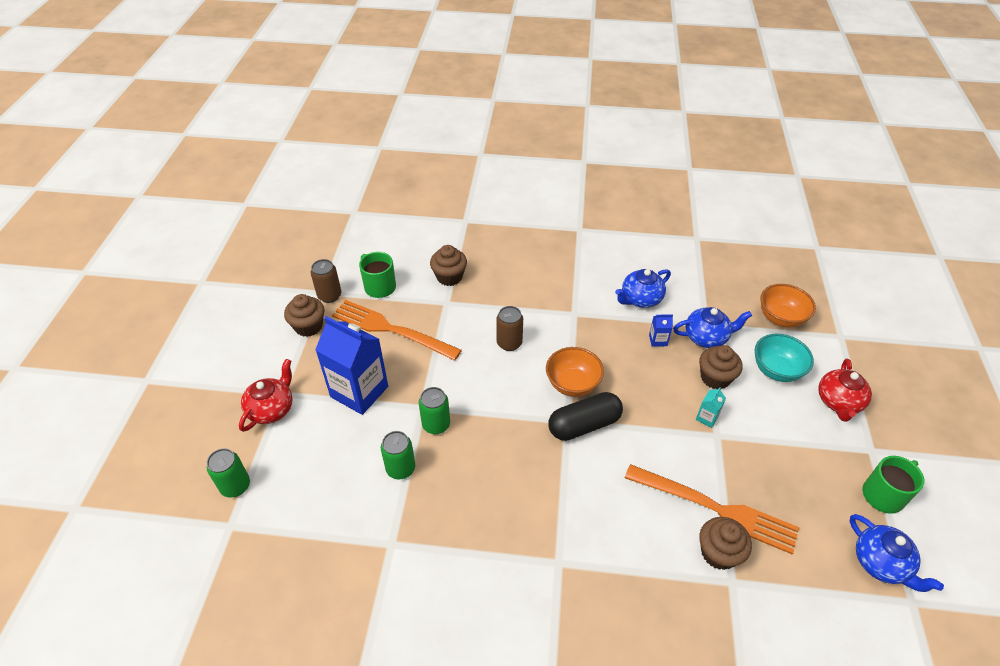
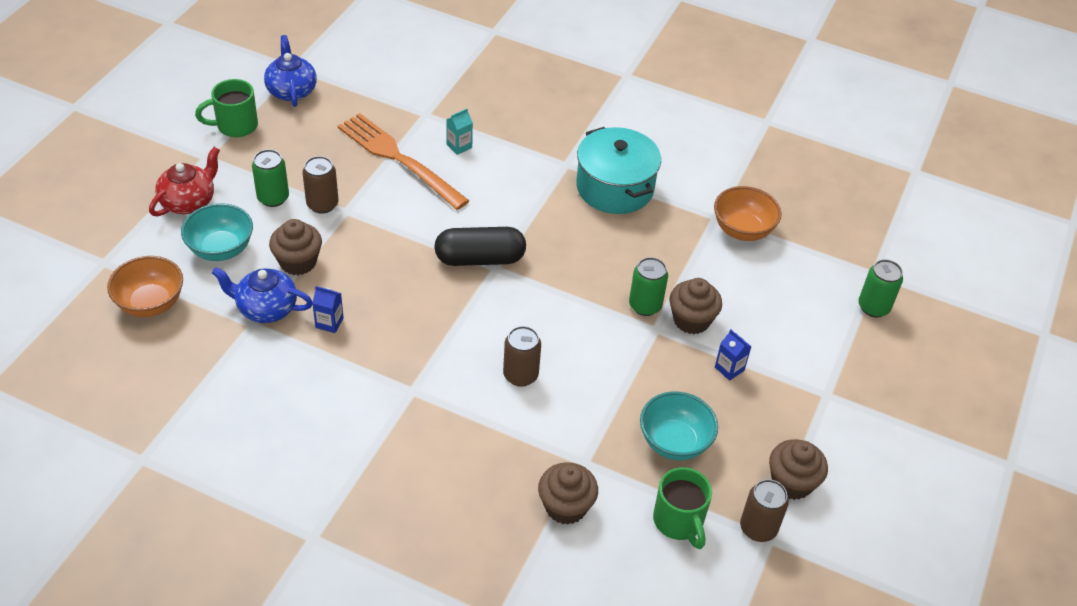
camera: 165 degrees left, 0 degrees up
red teapot [239,359,293,432] -> none
blue carton [315,316,388,415] -> blue carton [715,329,751,381], size x0.41
orange fork [332,300,462,361] -> turquoise bowl [640,392,718,460]
green can [381,431,415,479] -> green can moved to [252,149,289,207]
orange bowl [546,347,604,397] -> orange bowl moved to [714,186,782,241]
blue teapot [615,269,671,308] -> none
turquoise carton [696,388,726,428] -> turquoise carton moved to [446,108,473,155]
brown cupcake [699,517,752,570] -> brown cupcake moved to [670,278,722,334]
none -> brown can [302,156,339,214]
none -> turquoise pot [576,127,661,214]

